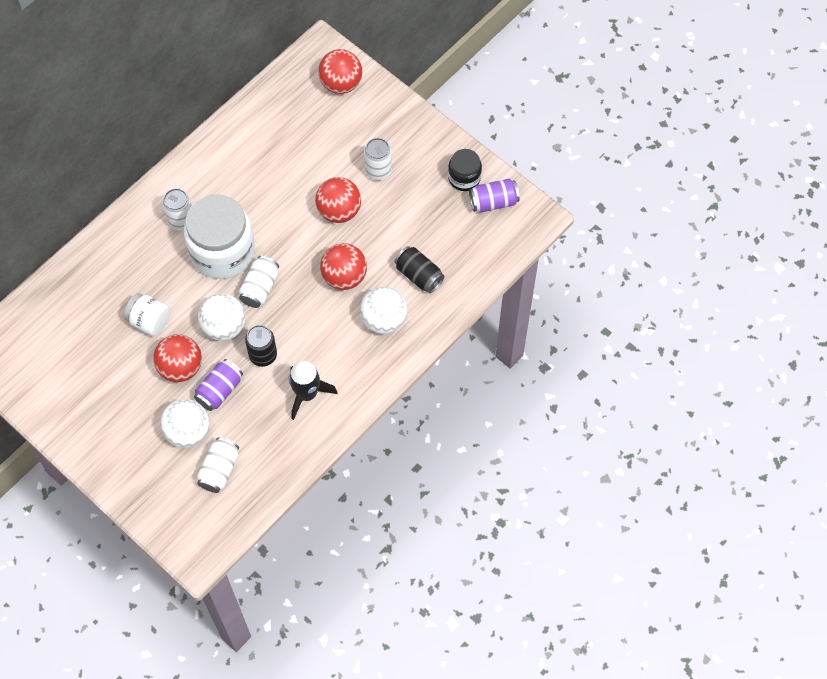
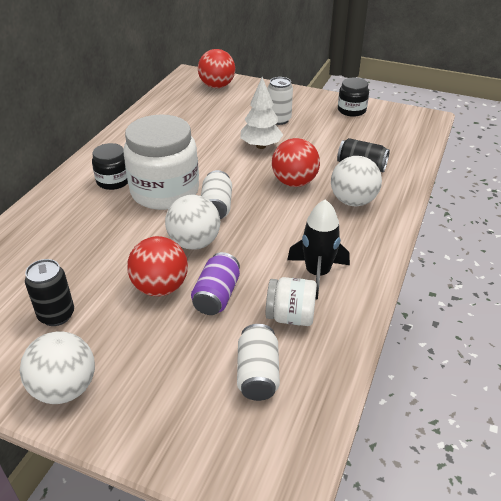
camera: 20 degrees left, 25 degrees down
white jar [124,293,170,336] -> white jar moved to [266,277,317,326]
white ball [160,399,209,448] -> white ball moved to [20,331,95,404]
white can [163,188,192,231] -> black jar [92,143,128,190]
black can [245,325,277,367] -> black can moved to [25,259,74,326]
red ball [315,177,361,223] -> white tree [240,77,283,149]
purple can [469,179,520,212] -> none

